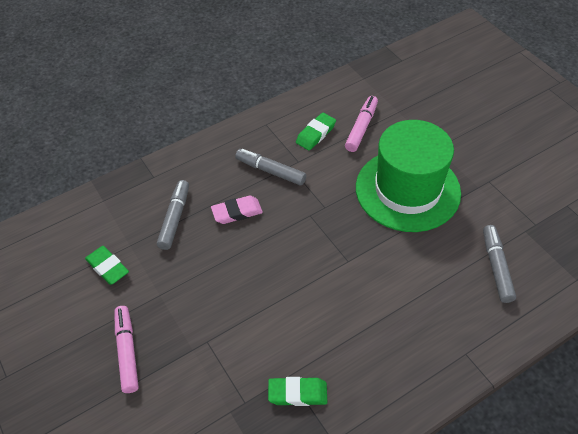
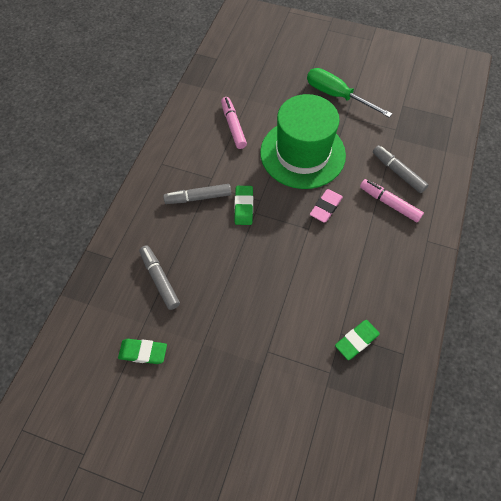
camera: 40 degrees left, 10 degrees up
pink marker [115,306,139,393] -> pink marker moved to [360,179,424,222]
pink eraser [211,196,263,224] -> pink eraser moved to [310,189,343,223]
green eraser [296,113,336,151] -> green eraser moved to [234,186,253,225]
none -> green screwdriver [307,68,392,118]

